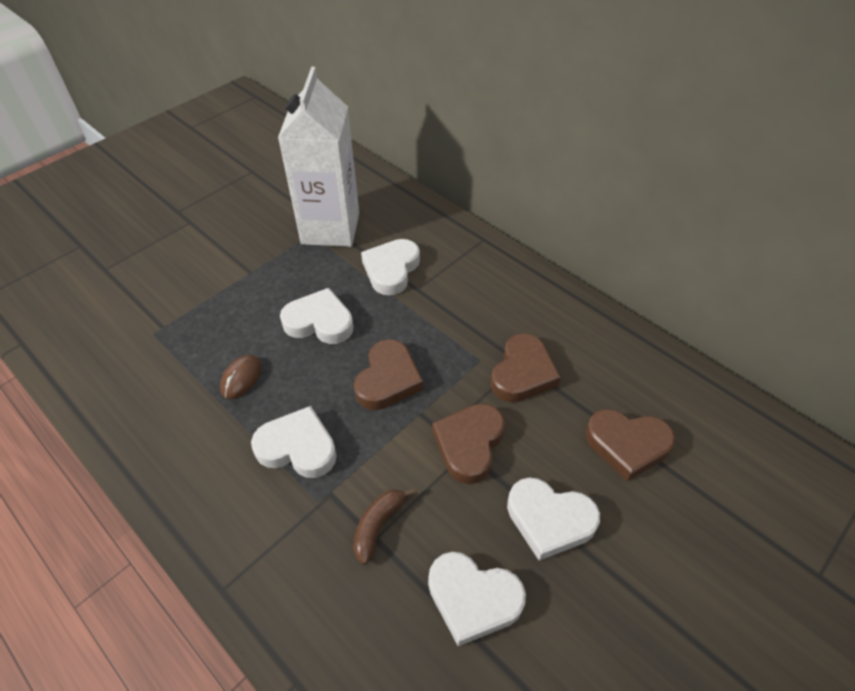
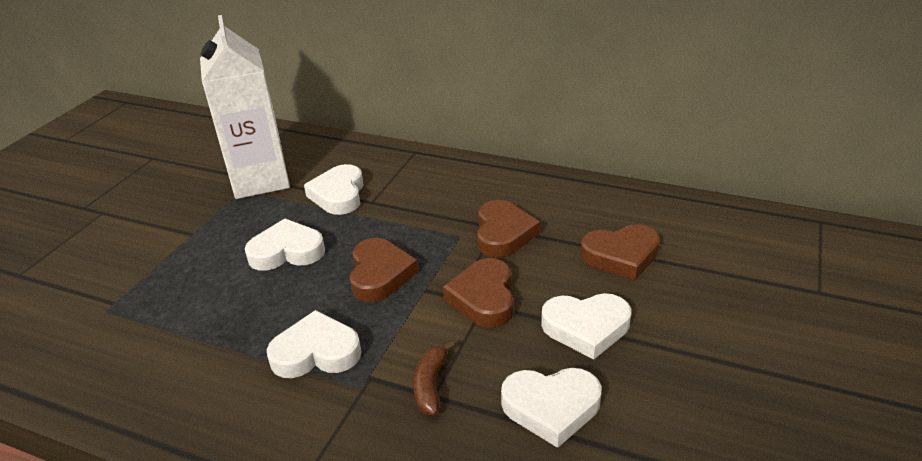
camera: 20 degrees left, 15 degrees down
brown mouse [220,355,261,399] -> none

